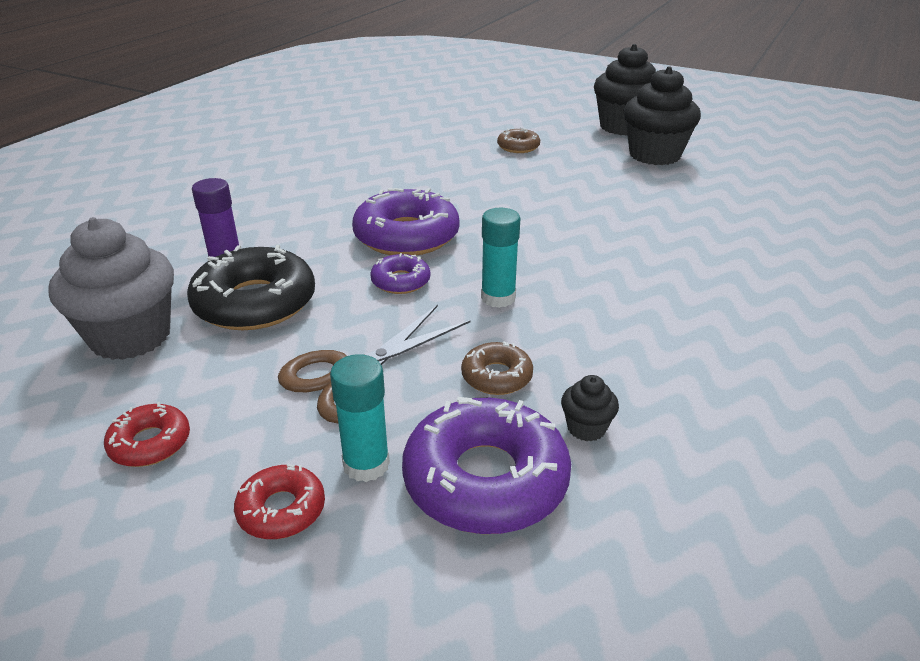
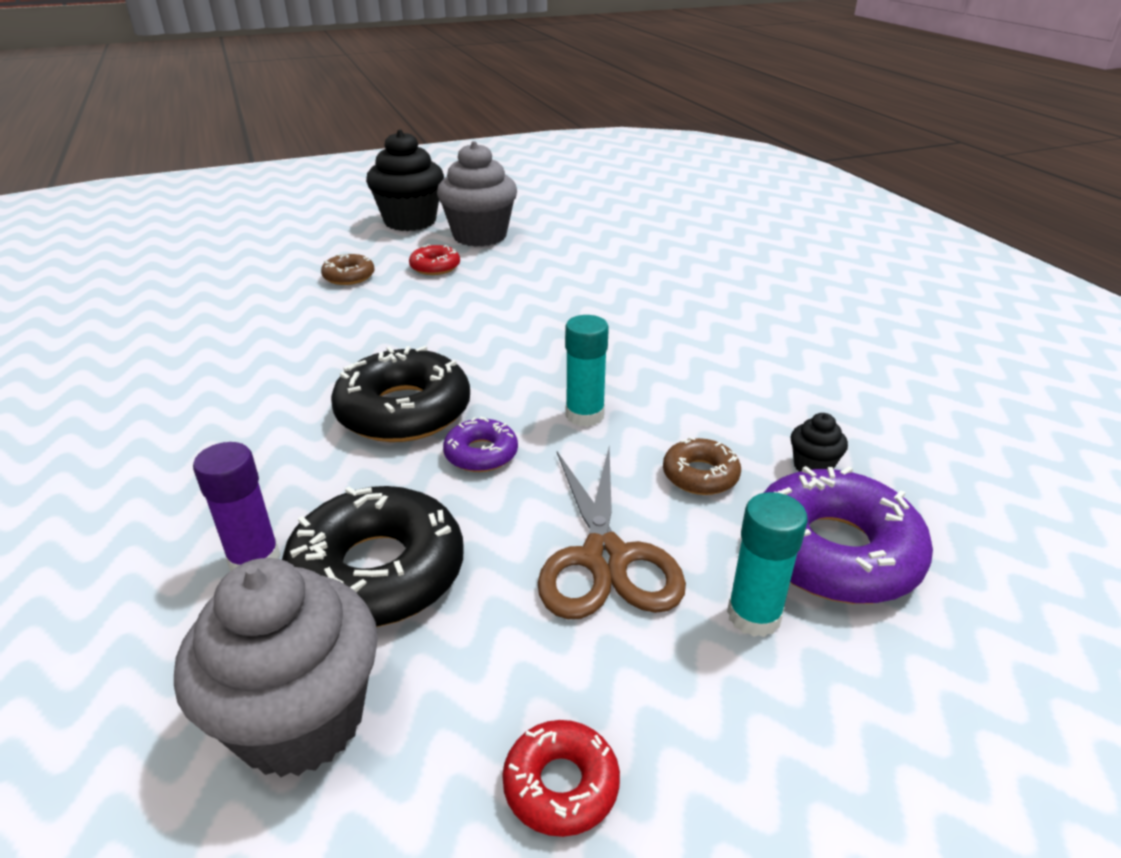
camera: 50 degrees left, 0 degrees up
red donut [234,464,325,539] -> red donut moved to [409,244,460,275]
purple donut [352,188,460,255] -> black donut [331,346,470,442]
black cupcake [624,66,701,165] -> grey cupcake [437,141,517,247]

